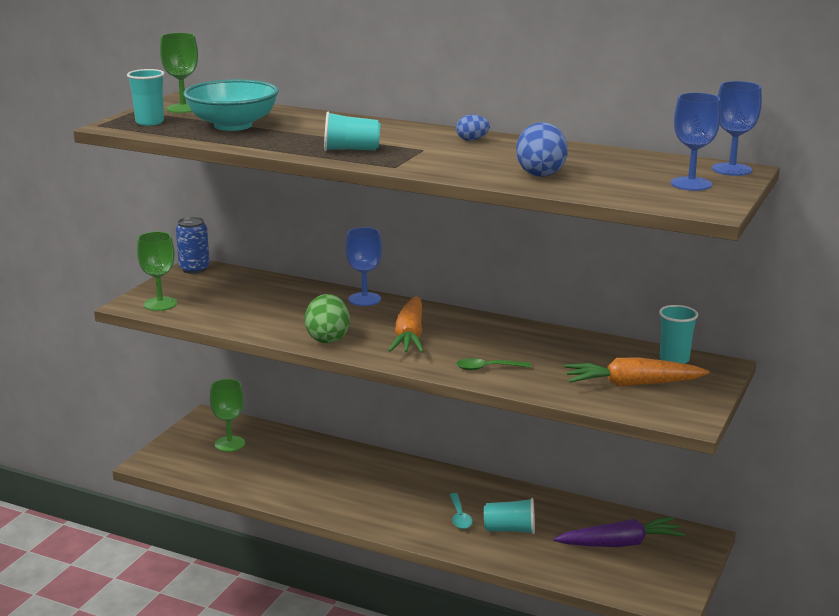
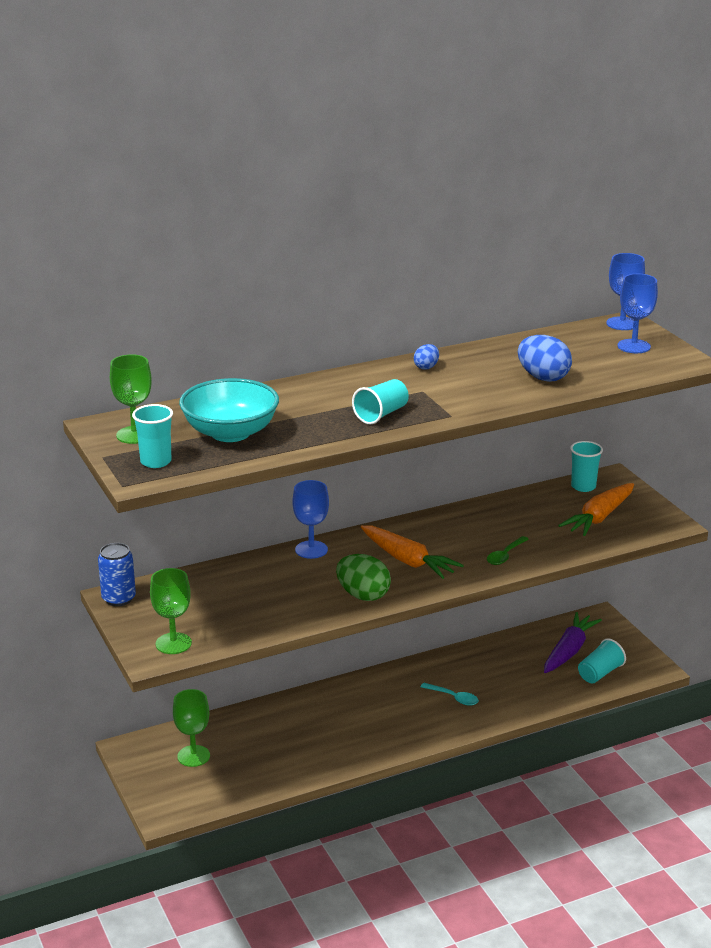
camera: 50 degrees left, 5 degrees up
turquoise cup [484,498,535,534] -> turquoise cup moved to [578,639,626,683]

